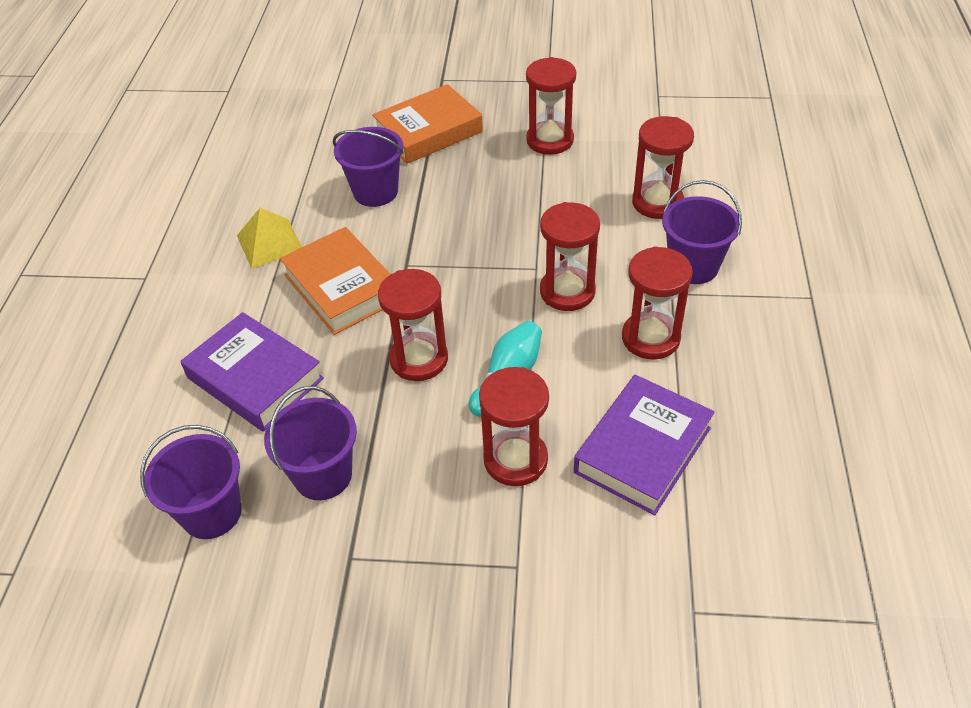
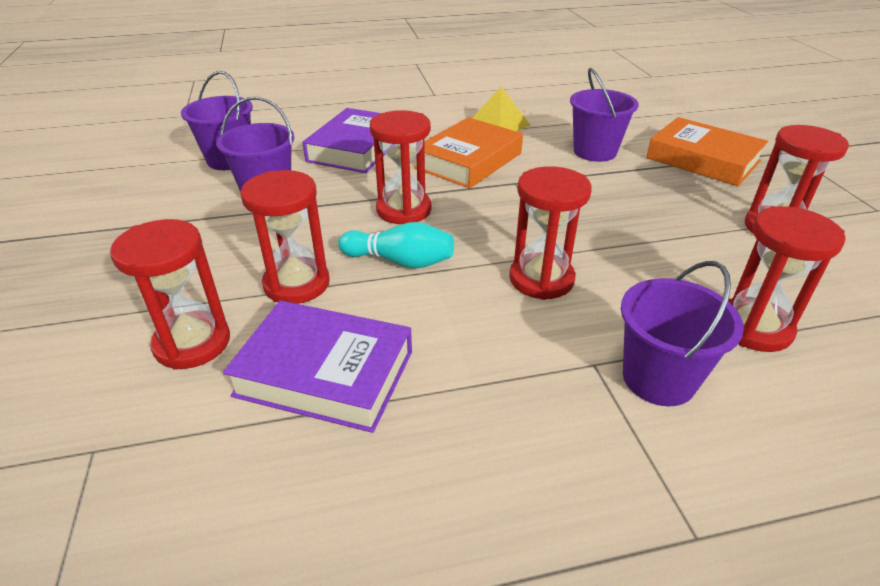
camera: 70 degrees right, 10 degrees down
red hourglass [622,246,693,359] -> red hourglass moved to [110,219,230,370]

